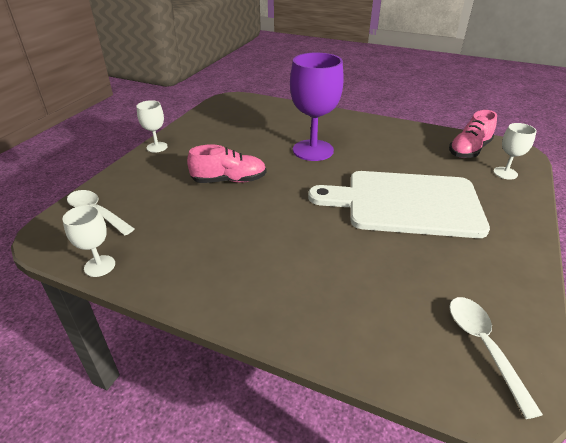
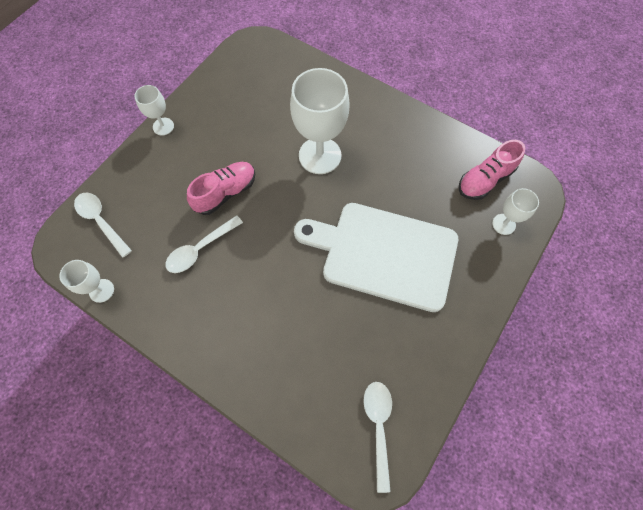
camera: 10 degrees right, 30 degrees up
pink shoe [187,144,266,183] -> pink shoe turned 45 degrees counterclockwise [187,162,255,215]
purple goblet [290,52,344,161] -> white goblet [290,68,350,174]
none -> white spoon [165,215,243,273]

